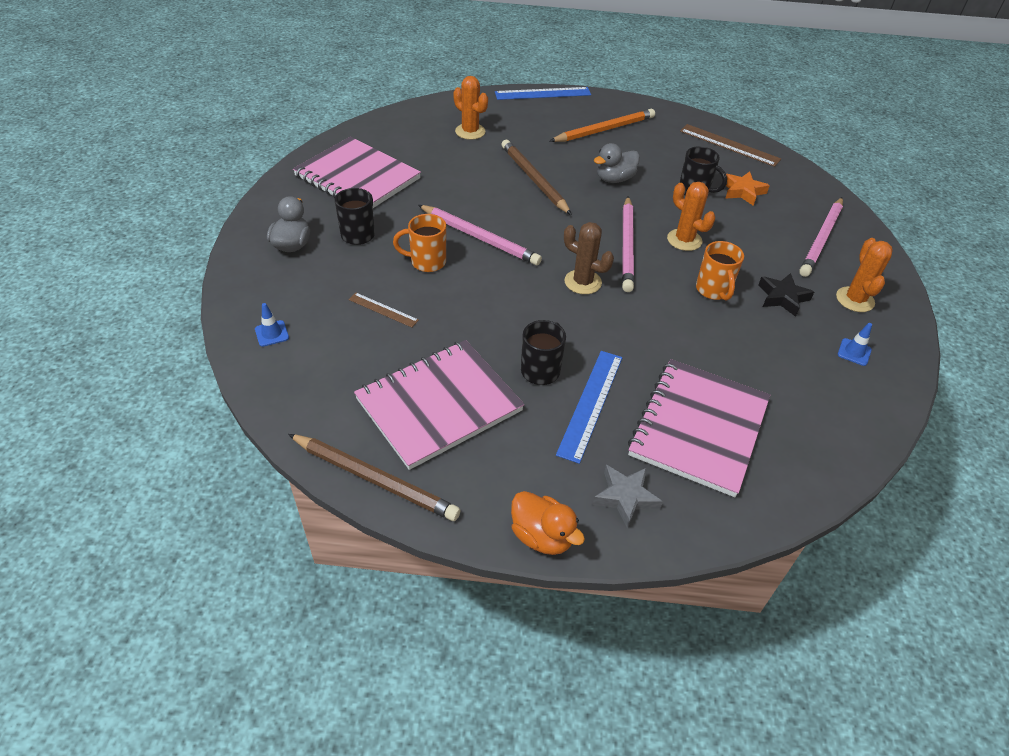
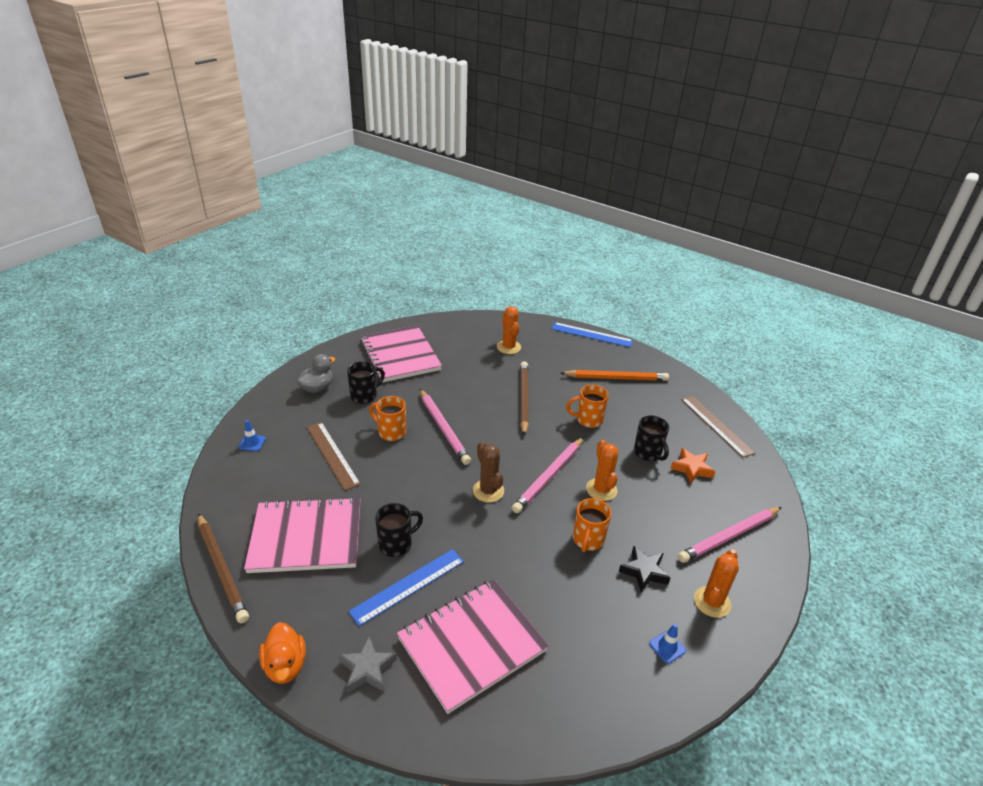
camera: 30 degrees right, 10 degrees down
brown ruler [348,293,419,328] -> brown ruler [307,422,361,491], size x1.75
grey duck [594,143,640,183] -> orange mug [566,385,609,428]

